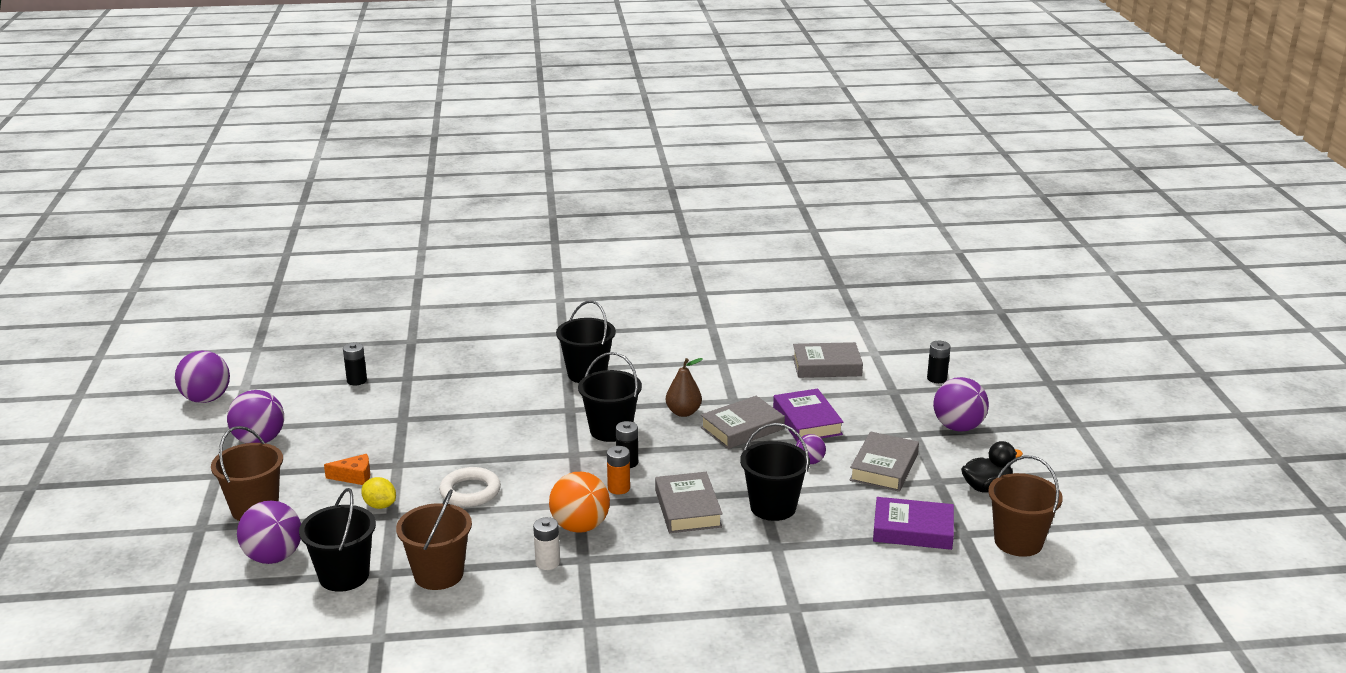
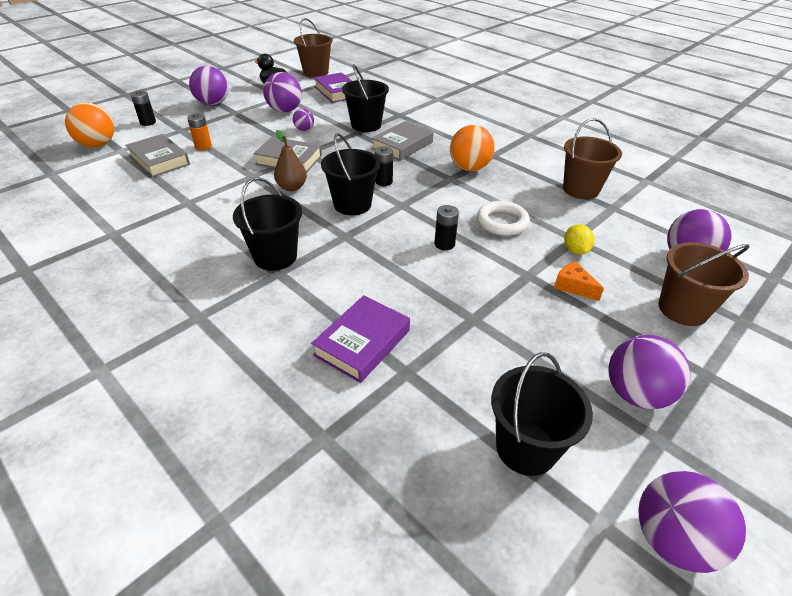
camera: 130 degrees left, 15 degrees up
black bucket [299,488,376,592] -> black bucket moved to [491,352,593,476]
black battery [343,343,367,385] -> black battery moved to [434,205,459,250]
white battery [533,517,560,570] -> none
orange battery [607,446,630,494] -> orange battery moved to [187,113,212,151]
purple book [773,389,844,442] -> purple book moved to [311,295,410,383]
grey book [850,431,919,492] -> purple ball [263,72,302,113]
none -> orange ball [65,102,114,147]

